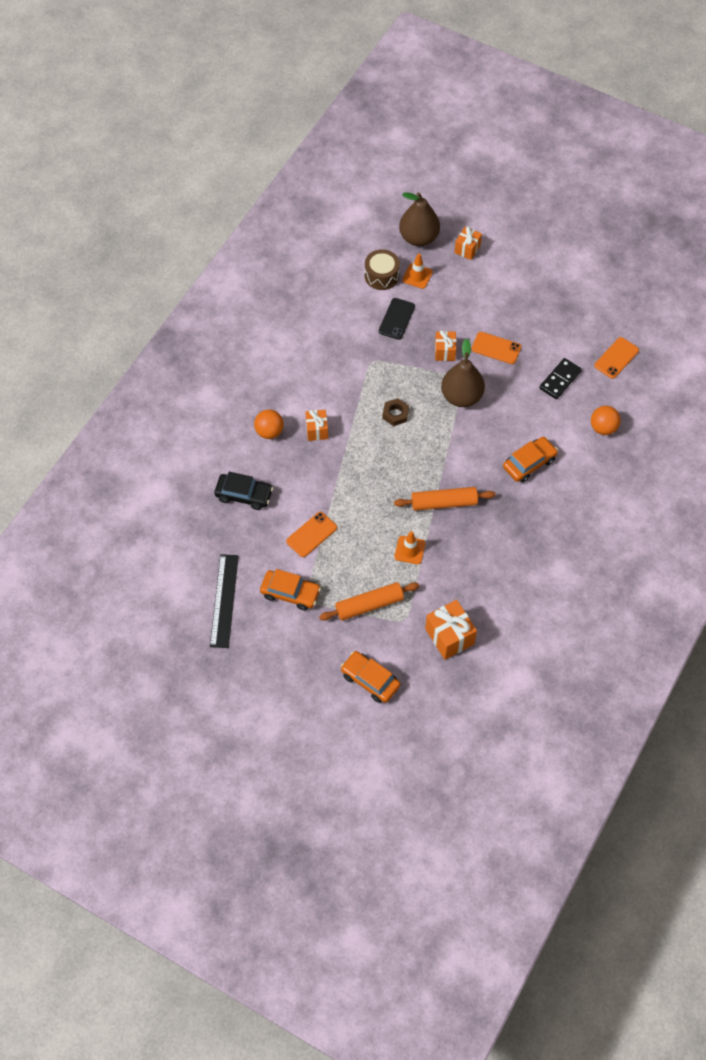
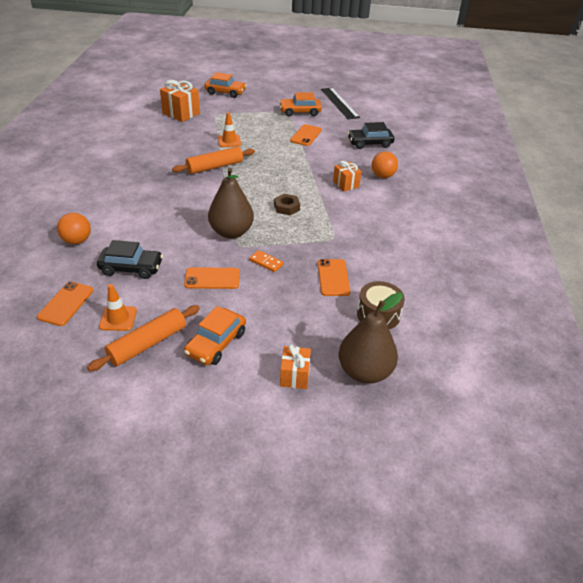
camera: 155 degrees right, 20 degrees down
orange rolling pin [319,582,419,621] -> orange rolling pin moved to [87,305,200,371]
black phone [379,298,415,340] -> orange phone [317,259,350,296]
orange traffic cone [402,253,433,289] -> orange traffic cone moved to [99,284,137,331]
orange gift [435,330,456,361] -> orange domino [249,250,284,272]
orange car [503,437,558,483] -> orange car moved to [184,306,246,365]
black domino [539,358,582,399] -> black car [97,240,163,279]

